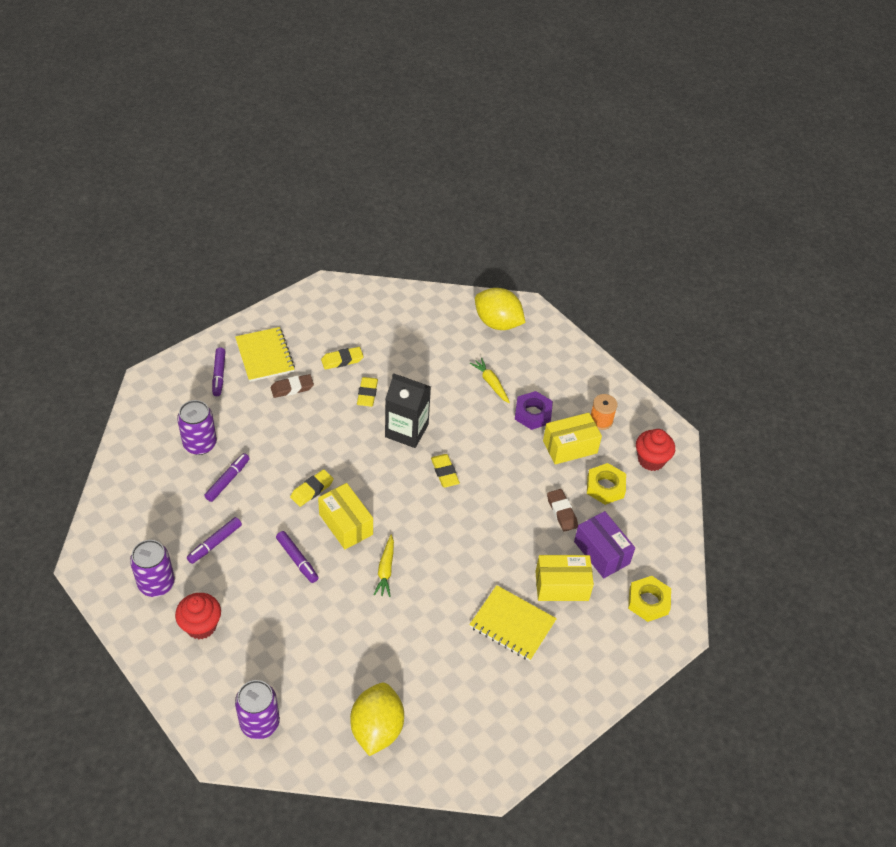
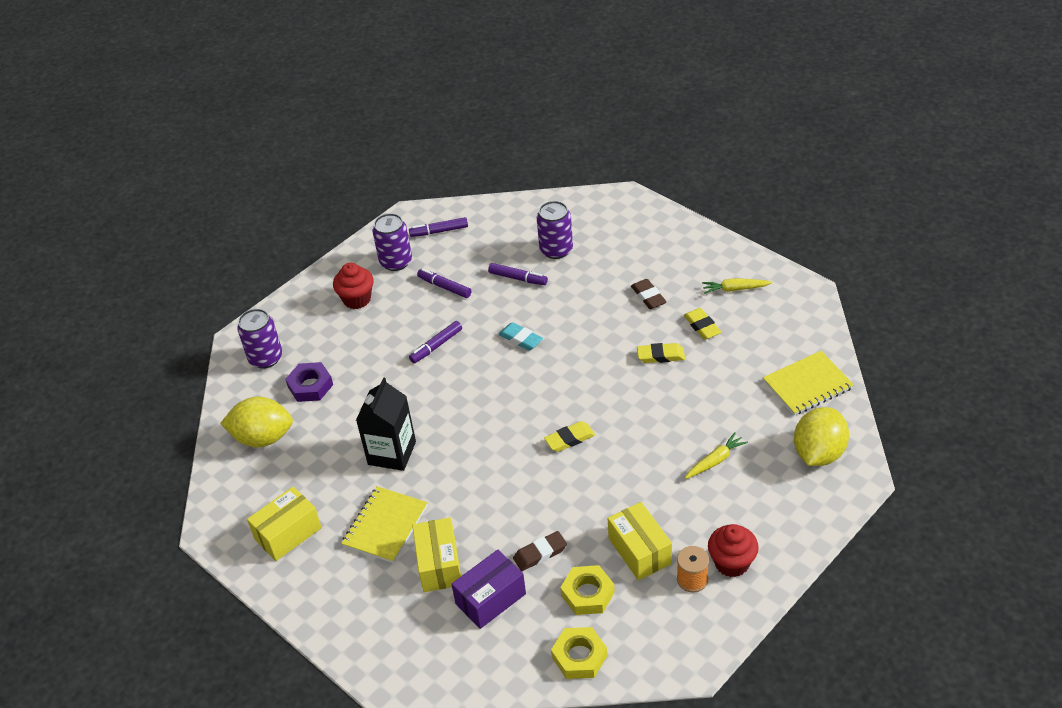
camera: 90 degrees right, 5 degrees down
purple marker [212,347,226,396] -> purple marker moved to [409,217,468,237]
yellow notebook [235,327,295,382] -> yellow notebook moved to [763,351,854,416]
yellow eraser [290,469,334,507] -> turquoise eraser [499,322,543,350]
yellow box [318,483,373,549] -> yellow box moved to [247,487,322,561]
yellow carrot [374,535,394,597] -> yellow carrot moved to [702,278,773,294]
black carton [385,373,431,448] -> black carton moved to [356,377,416,471]
purple nut [515,391,553,430] -> purple nut moved to [285,362,333,402]
yellow nut [628,576,671,622] -> yellow nut moved to [551,627,607,679]
red cupcake [636,429,675,471] -> red cupcake moved to [708,524,759,577]

